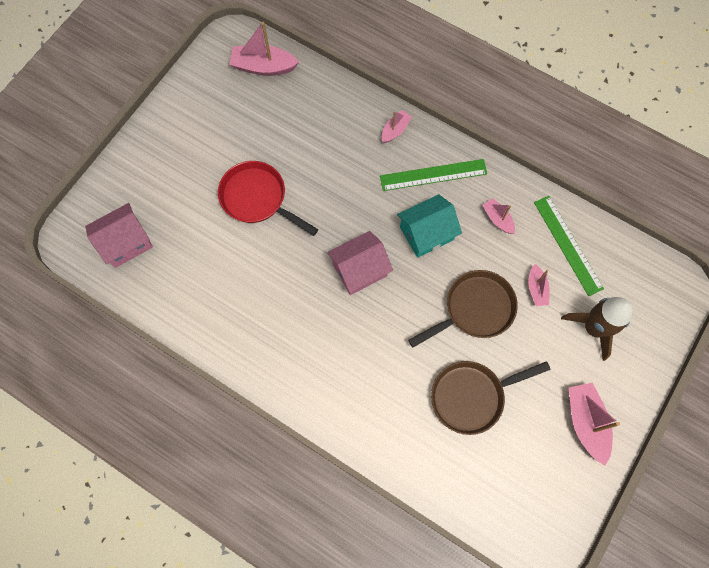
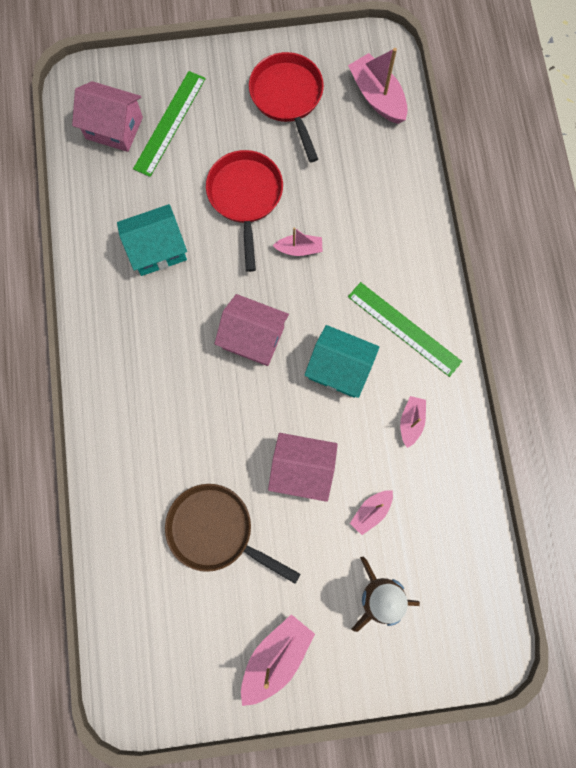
camera: 50 degrees right, 5 degrees up
pink boat [382,110,412,143] -> pink boat moved to [273,227,323,256]
brown pan [408,270,518,348] -> pink house [268,433,338,502]
green ruler [534,196,604,296] -> green ruler moved to [133,71,206,177]
none -> turquoise house [117,204,187,276]
none -> red pan [249,52,324,162]

